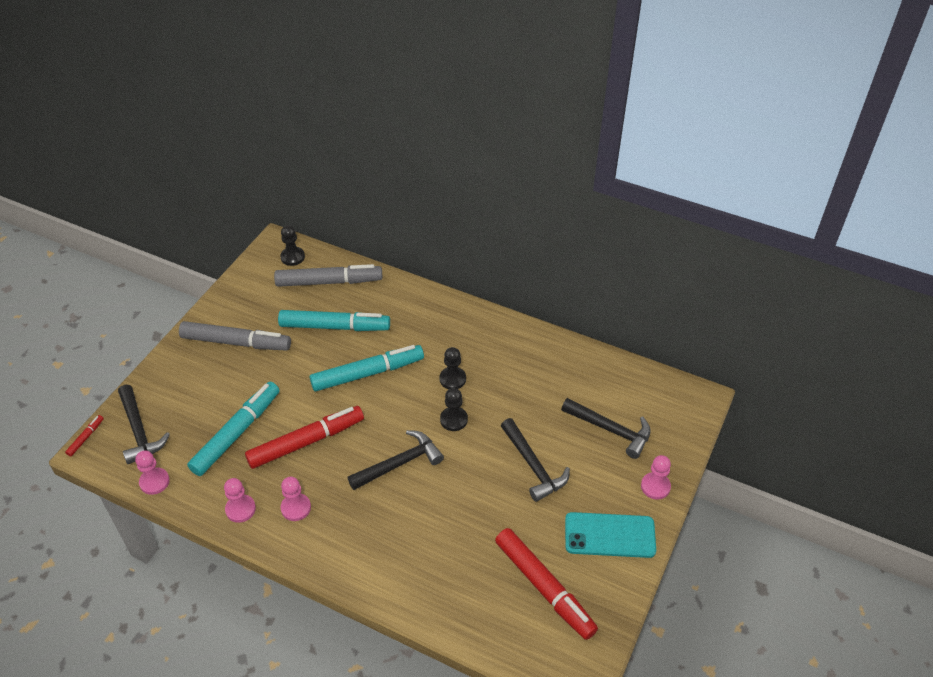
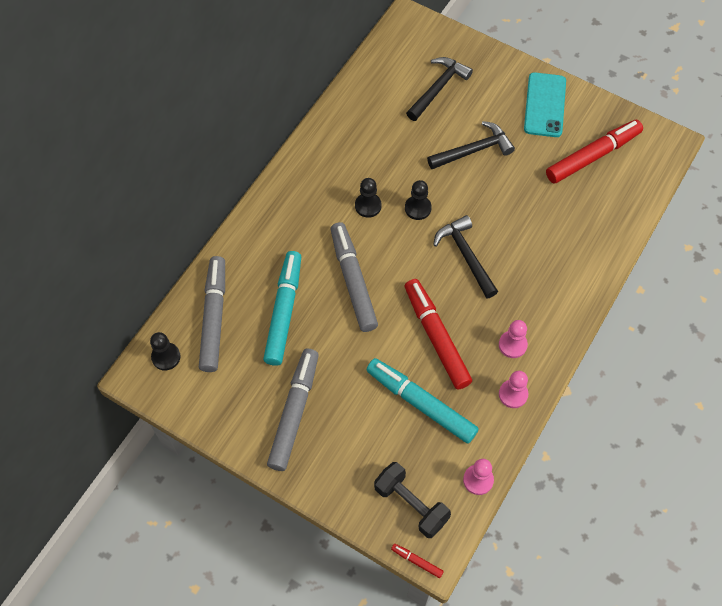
camera: 85 degrees left, 15 degrees up
black hammer [118,385,170,464] -> black dumbbell [374,462,451,538]
turquoise marker [310,345,424,391] -> grey marker [330,222,378,332]
pink pawn [641,455,671,500] -> none

